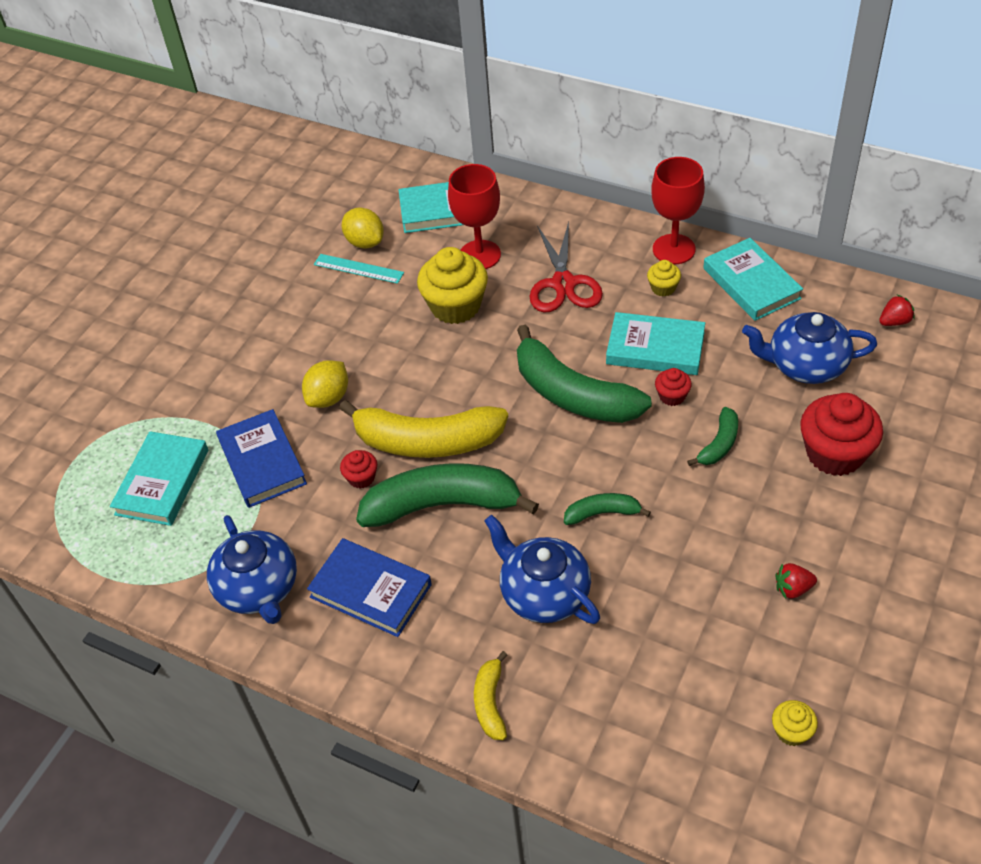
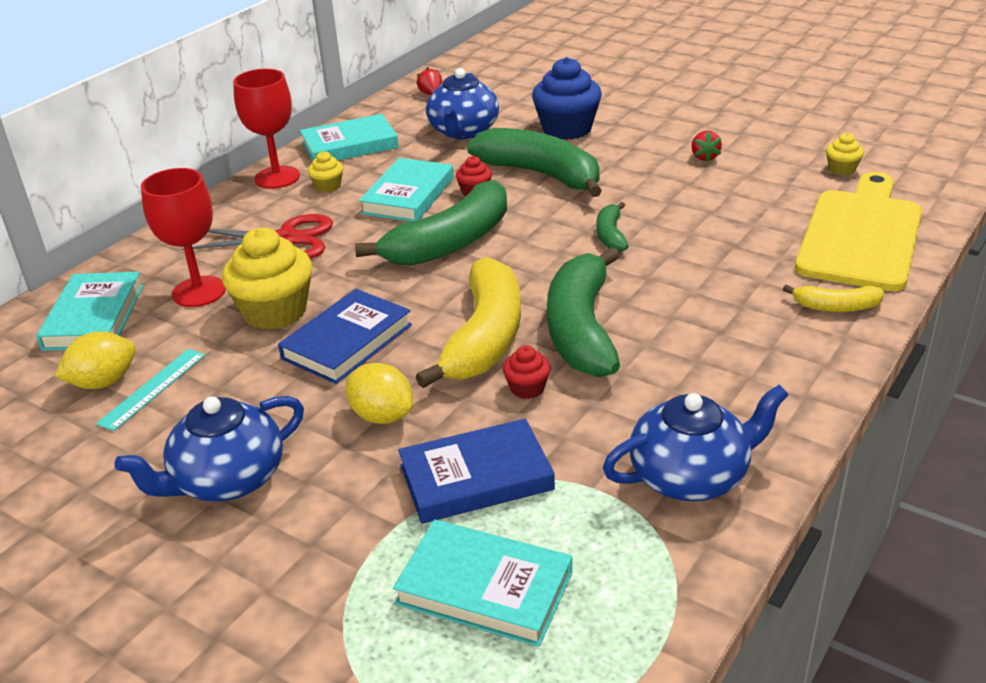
camera: 85 degrees left, 15 degrees down
blue book [307,538,432,637] -> blue book moved to [278,289,412,384]
blue teapot [484,515,600,624] -> blue teapot moved to [114,396,304,501]
green banana [687,407,738,466] -> green banana [467,128,602,197], size x2.09
red cupcake [800,393,883,476] -> blue cupcake [532,57,602,140]
none -> yellow cutting board [795,172,922,292]

